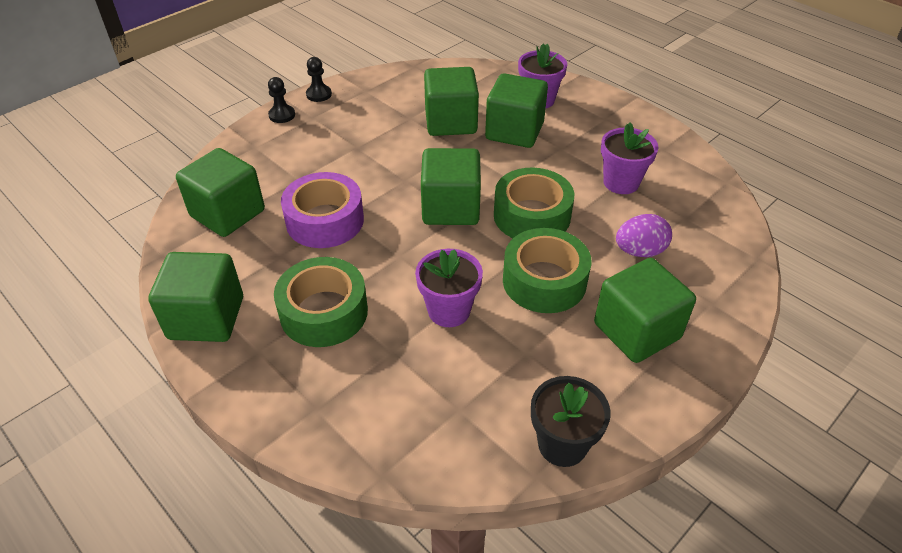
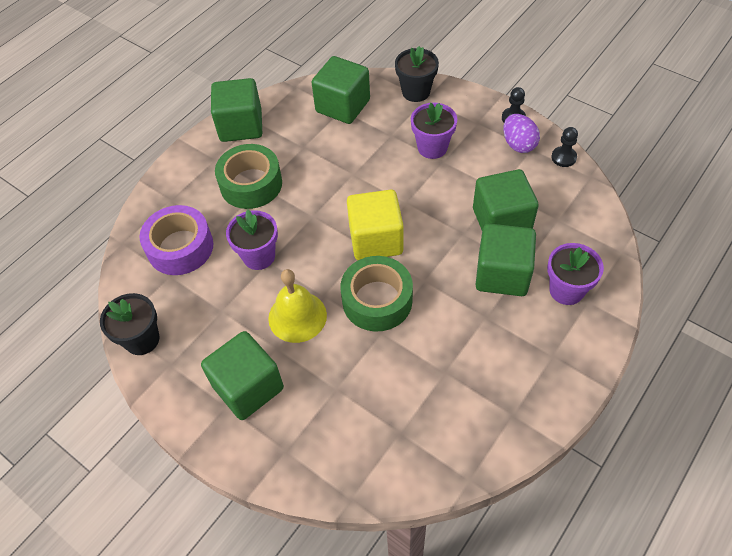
camera: 85 degrees right, 10 degrees up
black pawn [268,77,295,123] -> black pawn moved to [551,127,578,167]
purple tape [281,172,364,248] -> purple tape moved to [139,205,213,275]
green cube [421,148,481,225] -> yellow cube [347,190,404,260]
green tape [503,228,592,313] -> yellow bell [268,269,327,343]
purple flower pot [601,123,658,194] -> purple flower pot moved to [411,103,457,159]
purple egg [616,214,672,257] -> purple egg moved to [503,114,540,153]
none -> black flower pot [395,46,439,102]

